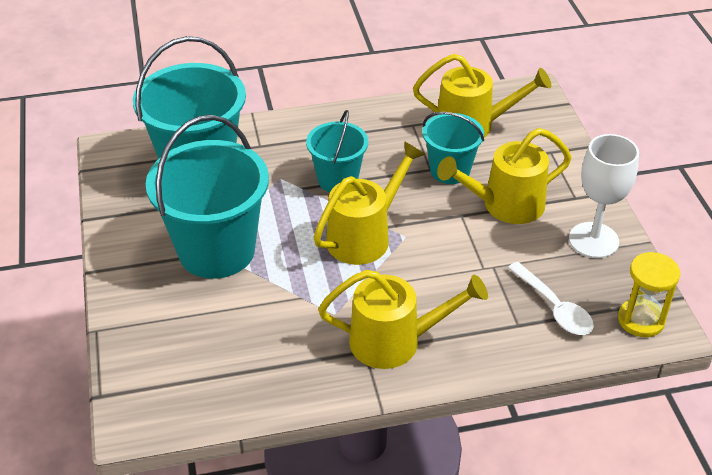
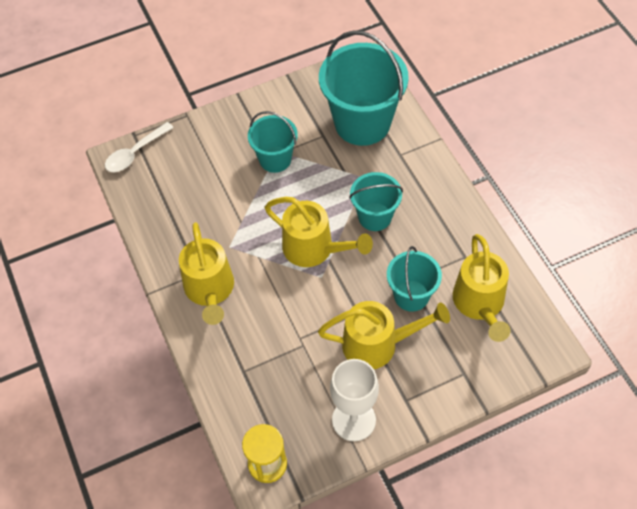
camera: 80 degrees right, 15 degrees up
turquoise bucket [146,115,269,279] -> turquoise bucket [248,111,298,173], size x0.56
yellow watering can [437,128,572,224] -> yellow watering can turned 120 degrees clockwise [318,301,450,369]
white spoon [508,262,594,335] -> white spoon moved to [105,122,174,172]

